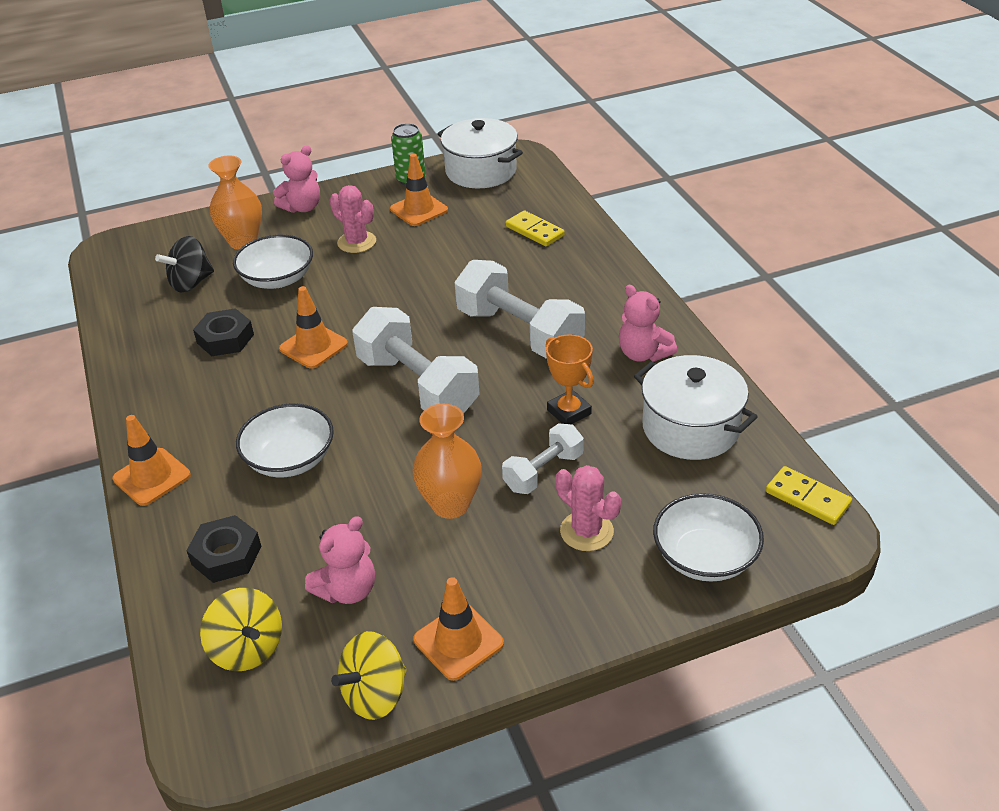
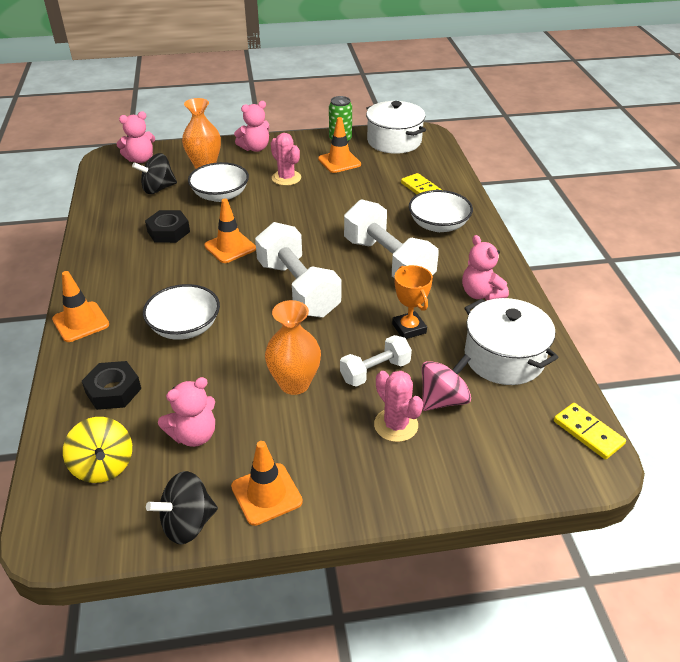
camera: 10 degrees right, 0 degrees up
yellow spinning top [331,631,407,720] -> black spinning top [146,471,218,545]
white bowl [653,493,764,582] -> white bowl moved to [409,190,473,232]
none -> pink teddy bear [117,111,155,163]
none -> pink spinning top [422,354,471,411]

